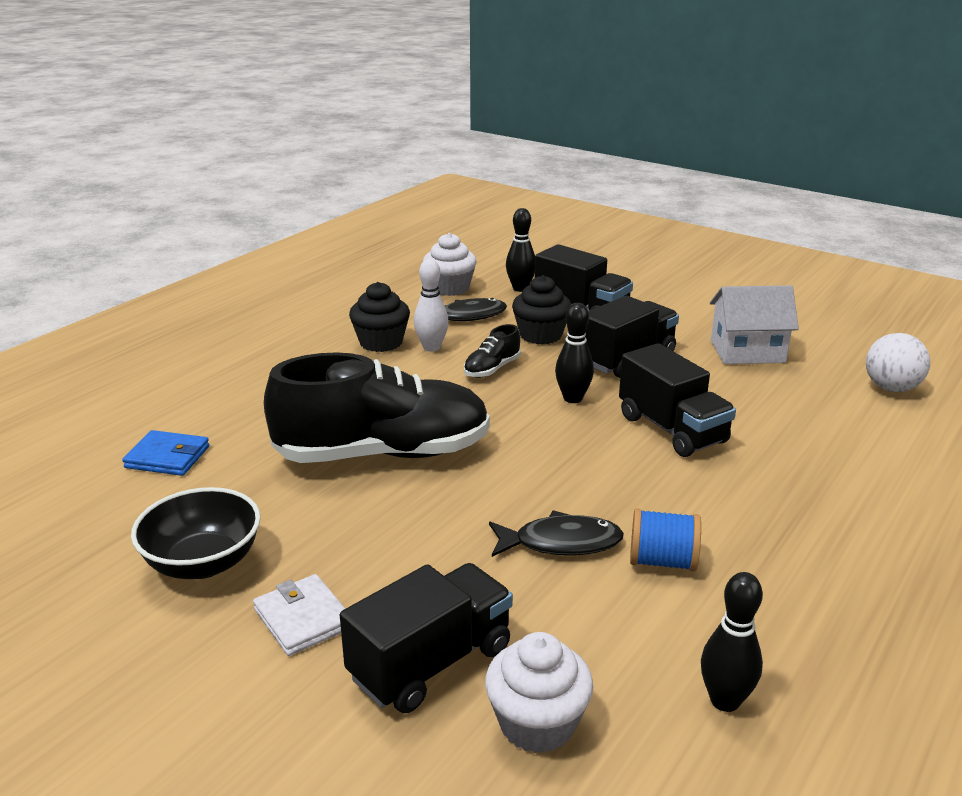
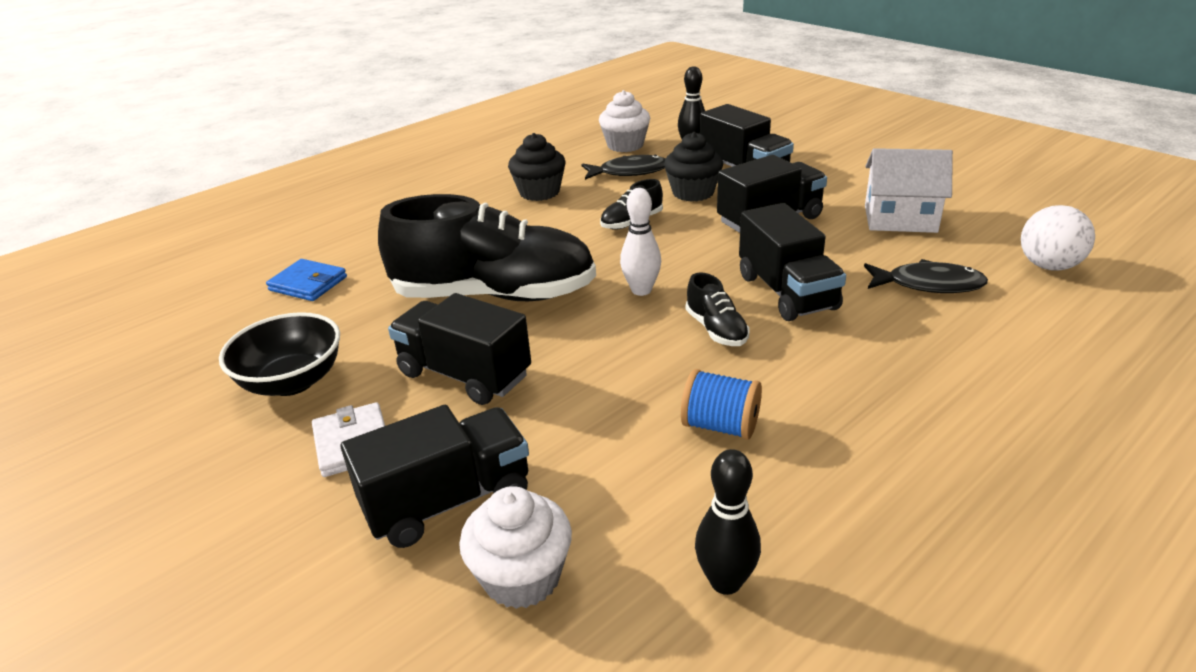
camera: 15 degrees right, 5 degrees up
white bowling pin [414,259,449,352] -> white bowling pin moved to [620,188,661,296]
black fish [489,511,624,557] -> black fish moved to [864,259,988,293]
black bowling pin [555,303,594,403] -> none
none -> black truck [388,293,531,405]
none -> black shoe [686,272,749,346]

